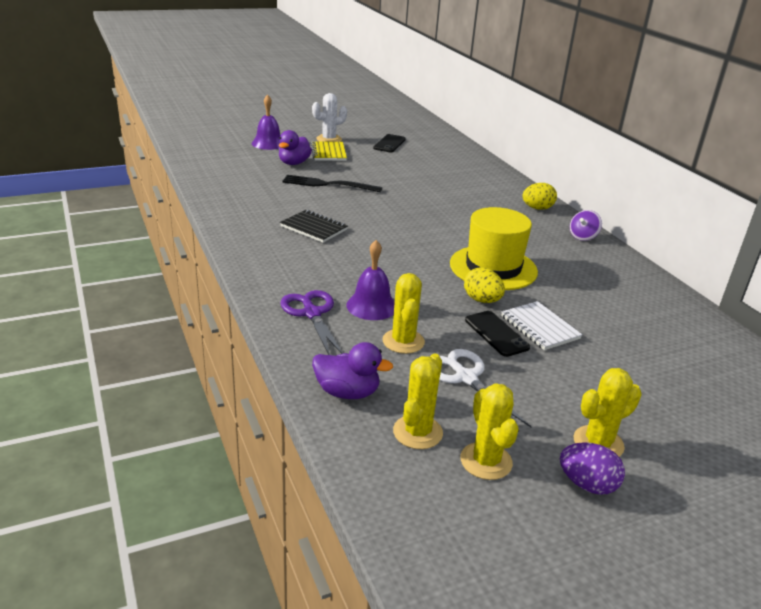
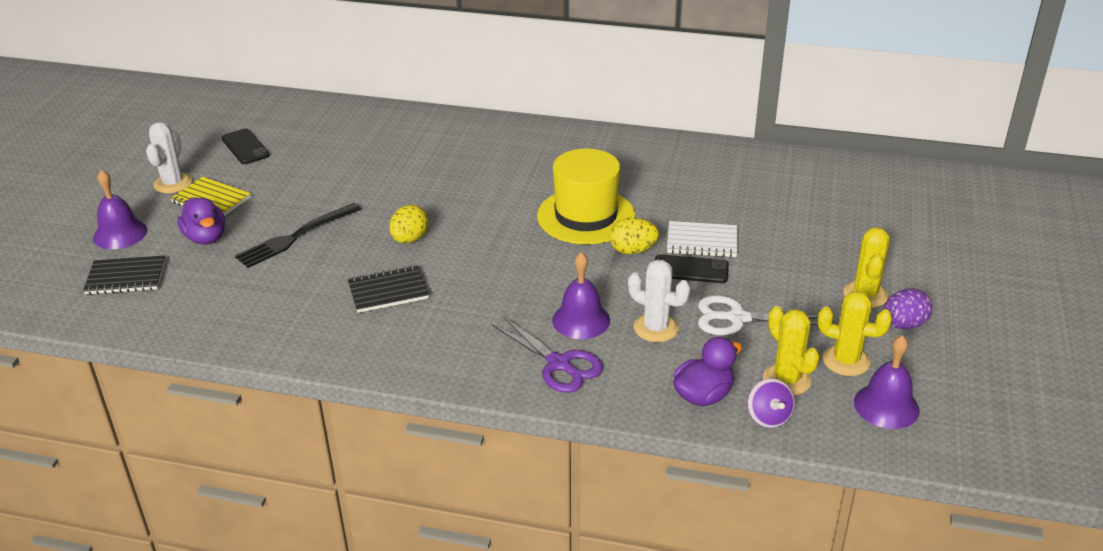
camera: 50 degrees left, 5 degrees up
purple scissors [280,290,343,355] -> purple scissors turned 150 degrees counterclockwise [492,316,603,393]
yellow cactus [383,273,425,354] -> white cactus [628,260,690,342]
yellow egg [522,183,557,210] -> yellow egg moved to [389,205,428,243]
purple spinning top [570,210,602,241] -> purple spinning top moved to [748,378,795,428]
none -> black notebook [83,255,166,295]
none -> purple bell [854,335,920,429]

